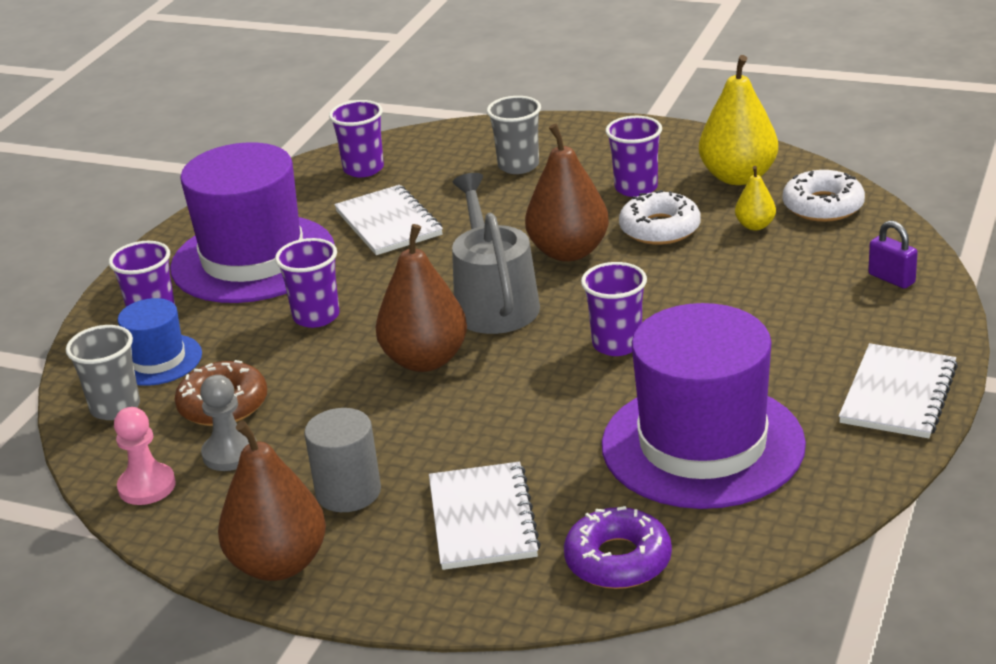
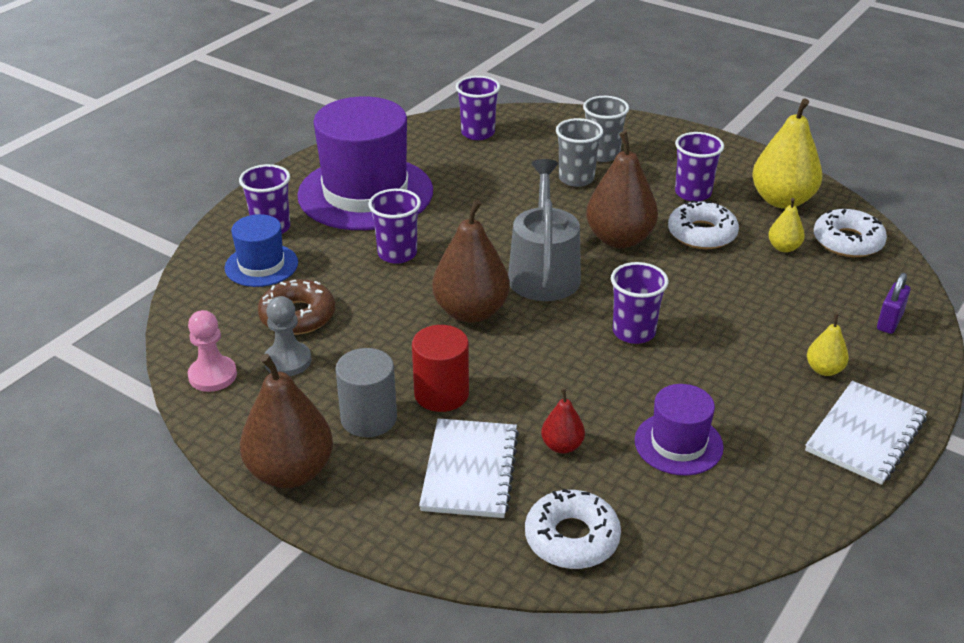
camera: 10 degrees right, 5 degrees up
grey cup [66,325,140,420] -> grey cup moved to [556,118,603,187]
white notebook [334,185,443,255] -> none
purple donut [564,506,672,589] -> white donut [525,488,621,569]
purple hat [602,303,806,509] -> purple hat [635,384,724,475], size x0.49
purple padlock [868,220,918,289] -> purple padlock turned 60 degrees clockwise [877,273,910,334]
none -> red cylinder [412,325,469,412]
none -> red pear [541,388,585,454]
none -> yellow pear [807,314,849,376]

